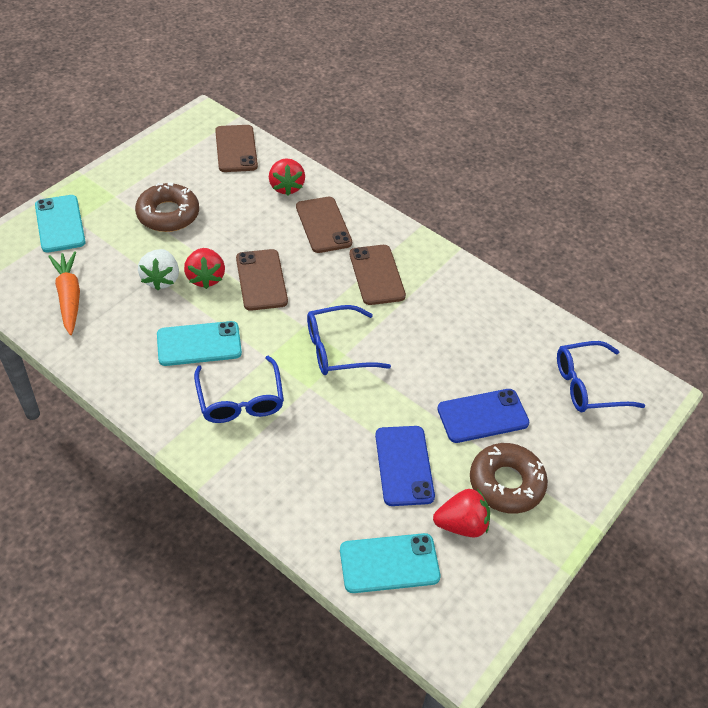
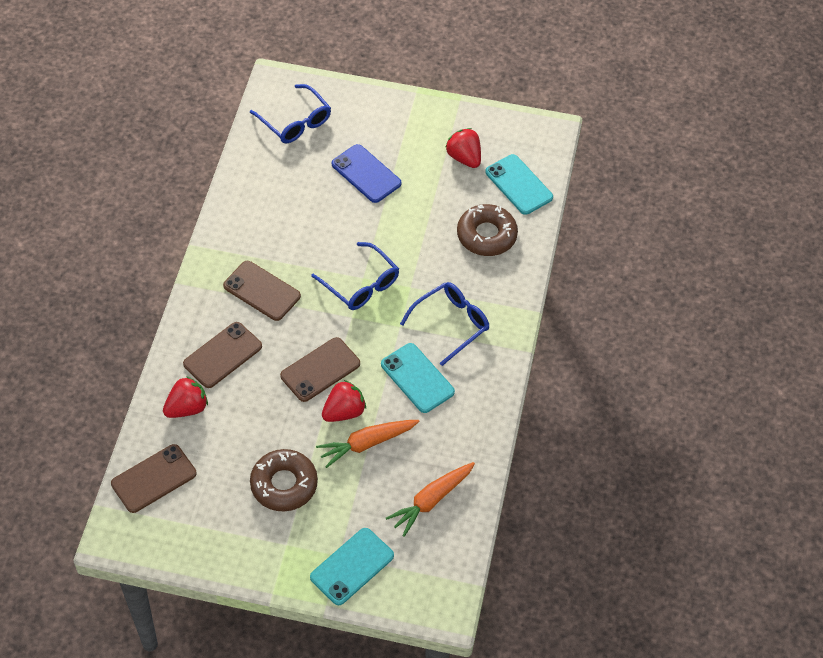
camera: 115 degrees left, 5 degrees up
white strawberry [138,249,179,290] -> orange carrot [316,420,419,468]
brown phone [350,245,406,305] -> brown phone turned 75 degrees clockwise [223,261,301,321]
blue phone [375,426,435,506] -> none
brown donut [470,443,548,514] -> brown donut moved to [457,204,518,256]

